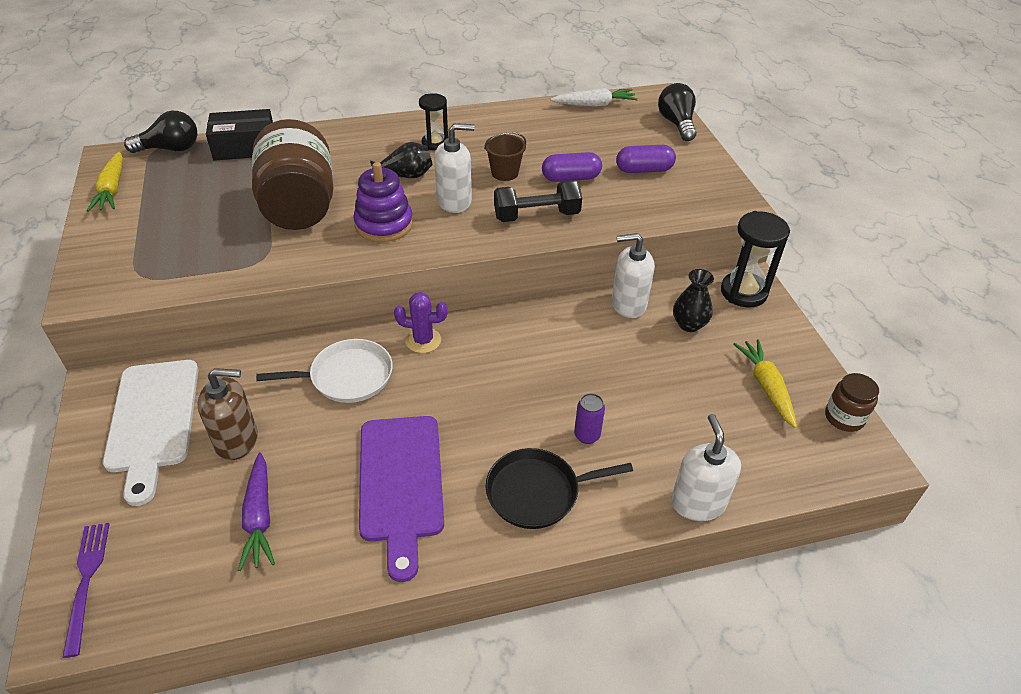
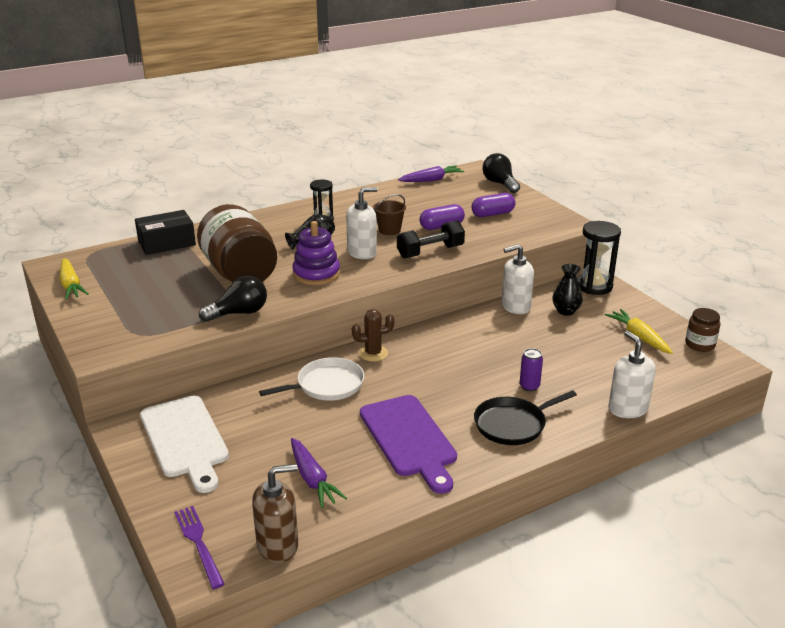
camera: 15 degrees left, 15 degrees down
black light bulb [124,111,198,153] -> black light bulb moved to [199,276,267,322]
brown soap dispenser [197,368,258,460] -> brown soap dispenser moved to [252,464,298,563]
purple cactus [394,292,448,353] -> brown cactus [352,309,395,362]
white carrot [550,88,638,107] -> purple carrot [398,165,464,182]

